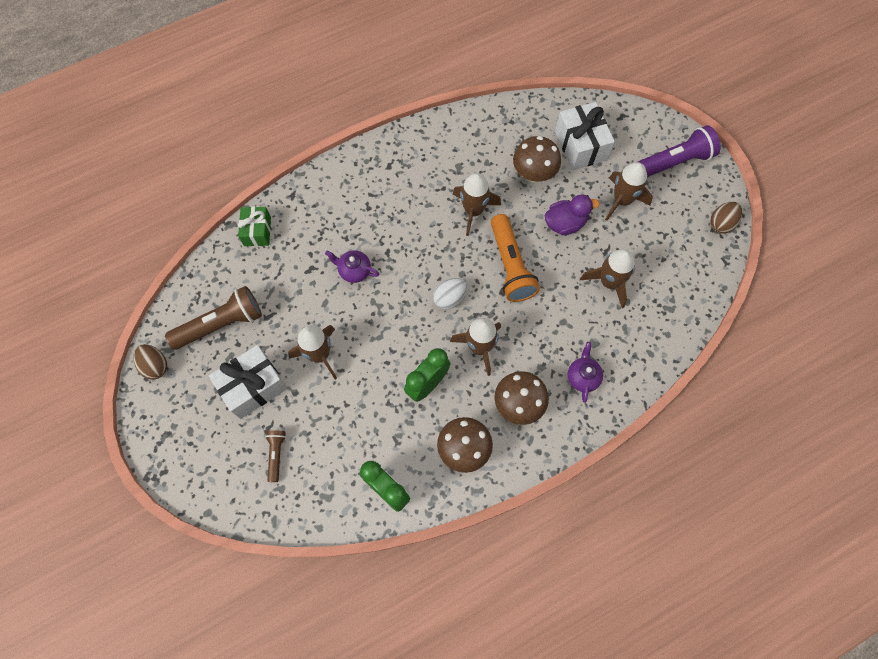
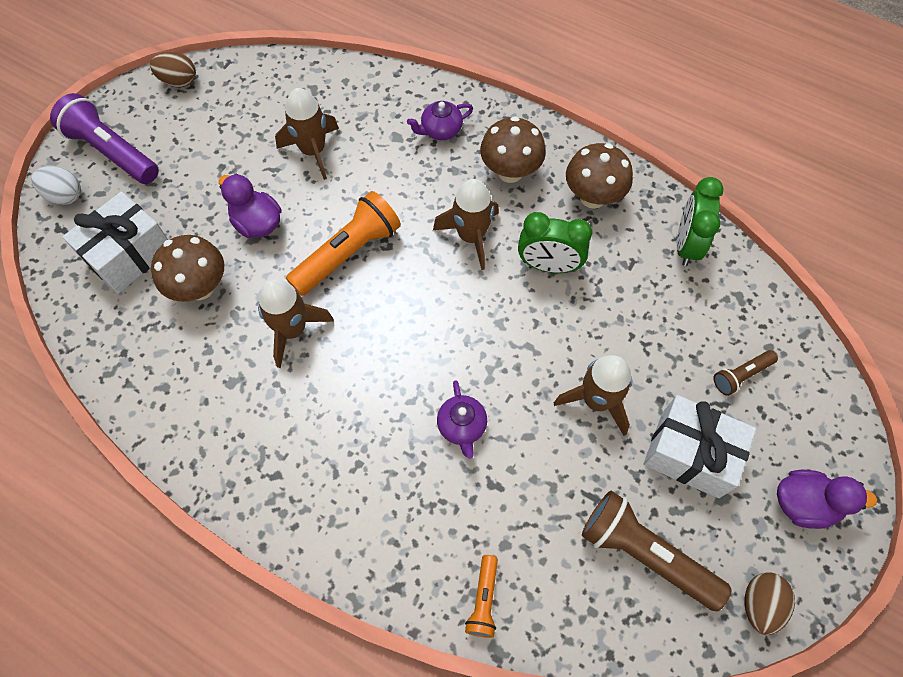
camera: 120 degrees left, 5 degrees down
green gift [238,207,271,246] -> orange flashlight [465,555,498,638]
white egg [433,278,467,310] -> white egg moved to [31,166,81,205]
brown rocket [605,162,653,221] -> none
none -> purple duck [777,470,877,529]

